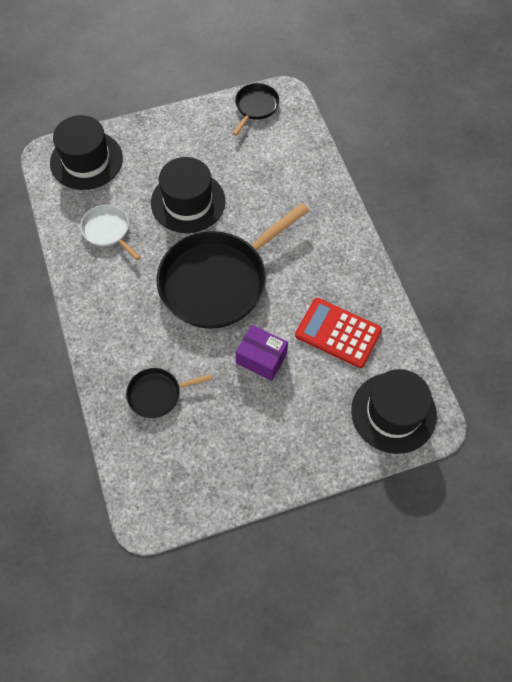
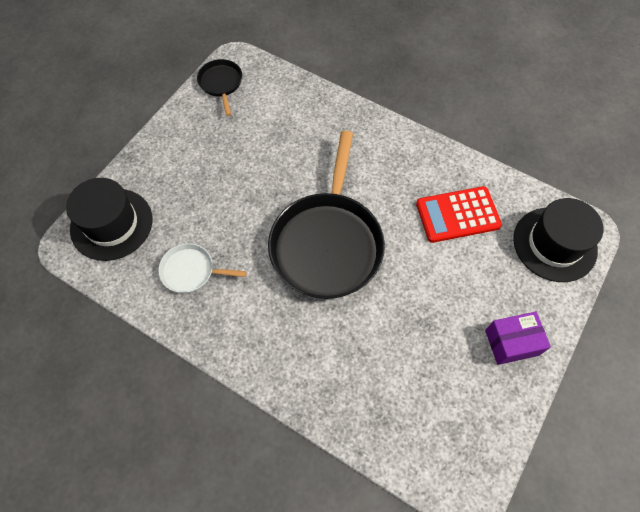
camera: 40 degrees left, 0 degrees up
black pan [126,368,213,418] -> none
black hat [151,157,225,233] -> none
purple box [236,325,288,381] -> purple box moved to [485,312,551,365]

